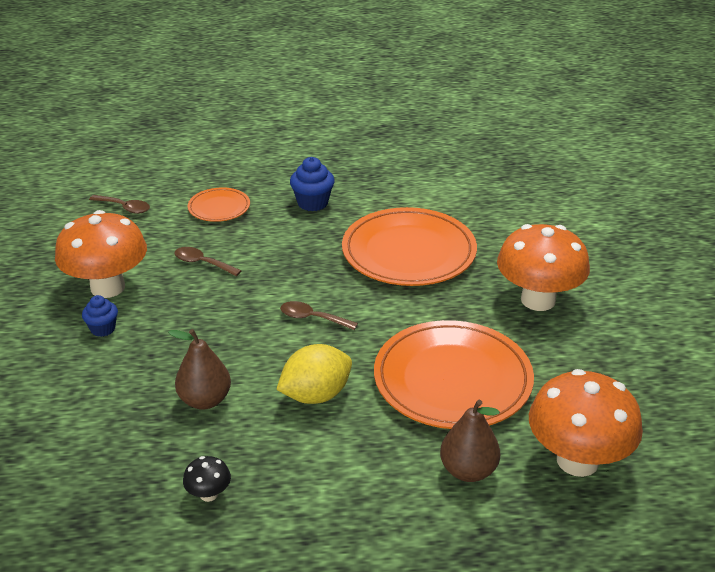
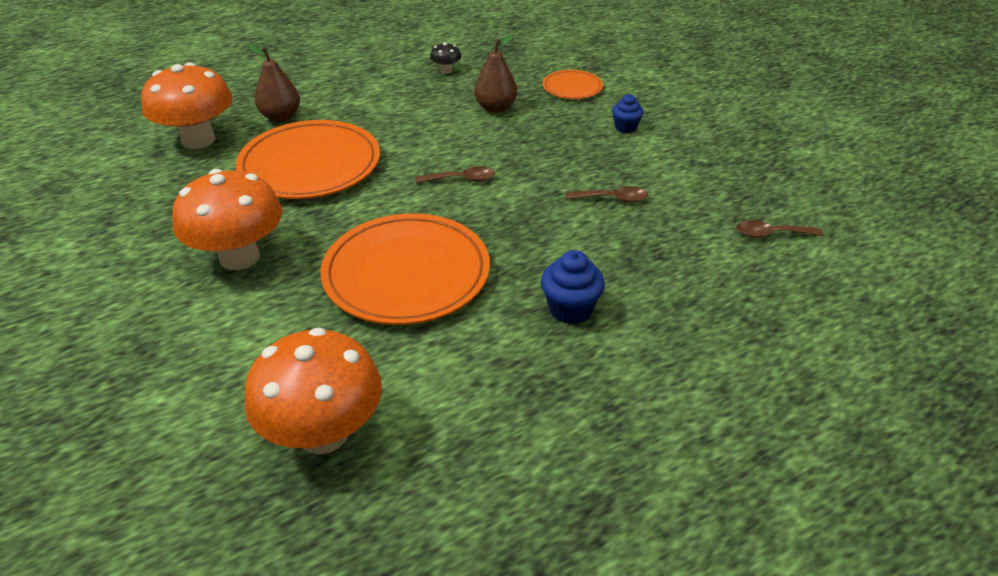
camera: 155 degrees right, 5 degrees up
orange mushroom [55,210,147,298] -> orange mushroom moved to [244,327,382,454]
orange plate [188,187,250,222] -> orange plate moved to [543,70,603,99]
yellow lemon [276,344,352,404] -> none

